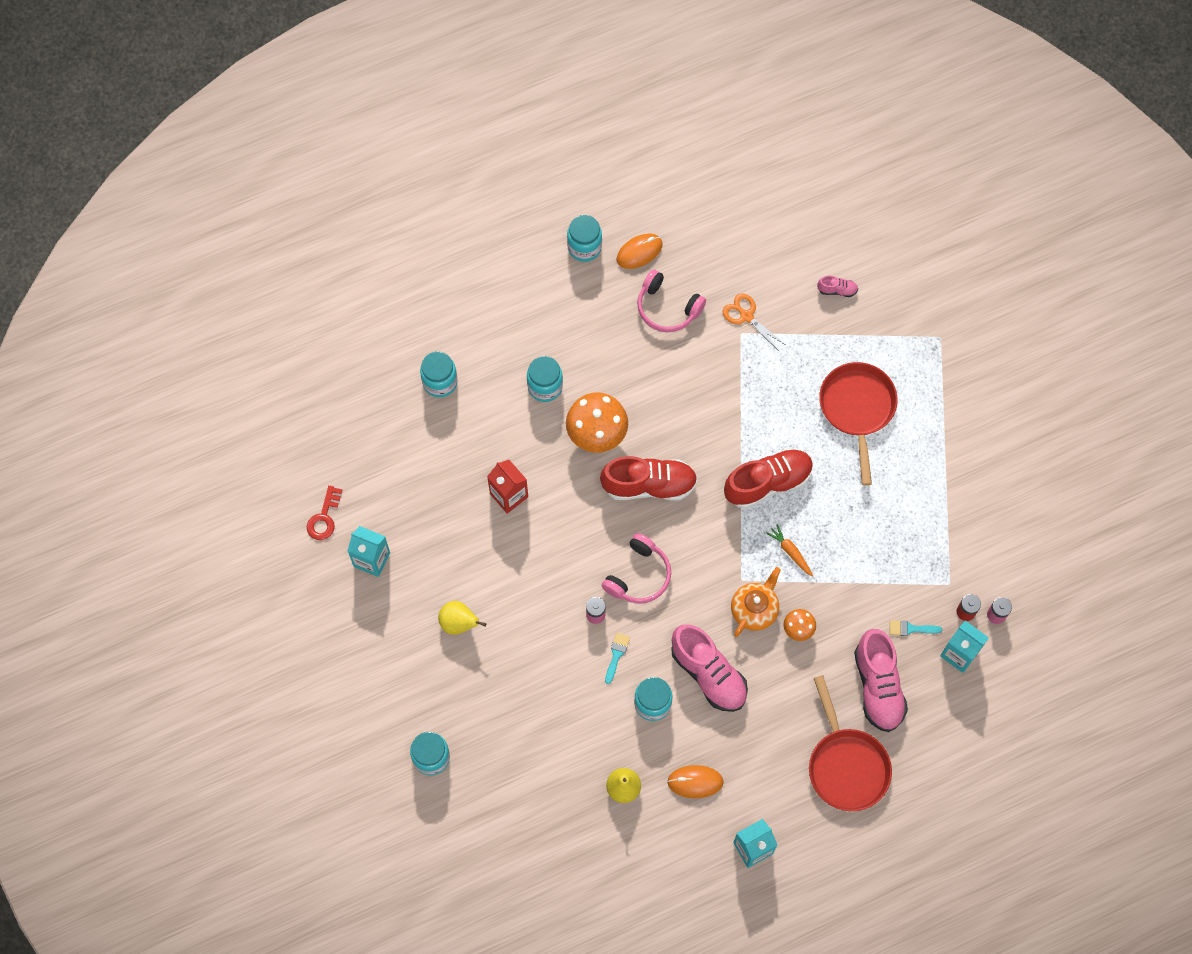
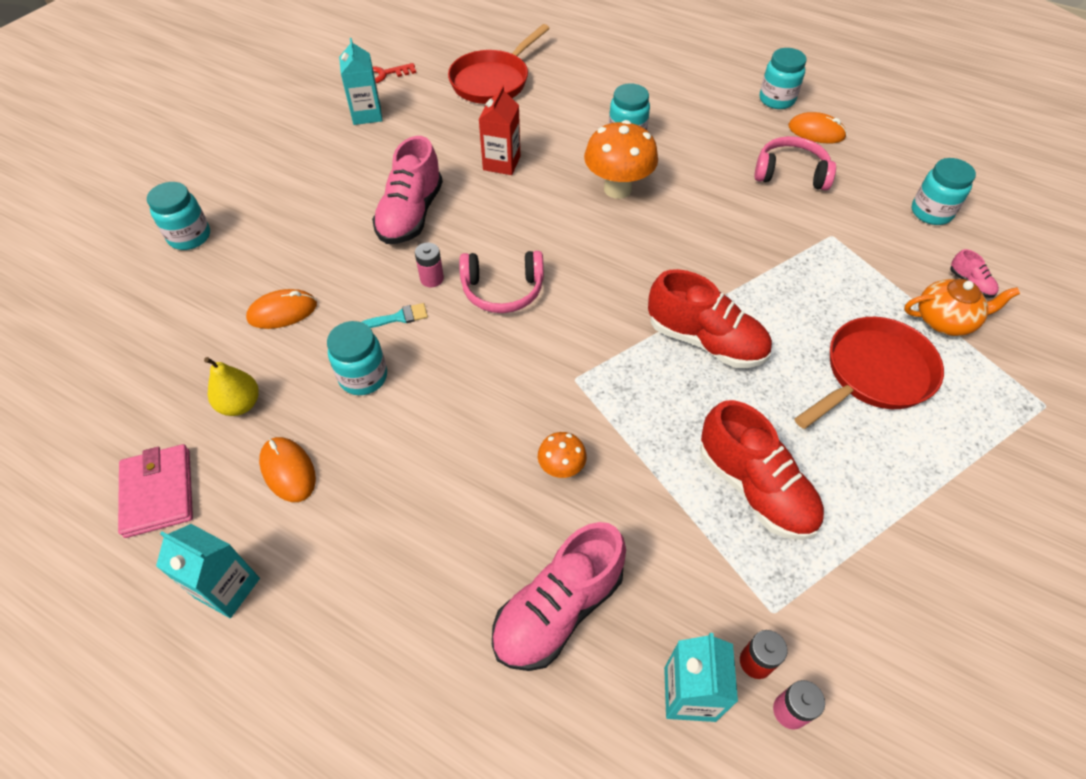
camera: 55 degrees right, 15 degrees down
turquoise jar [420,351,458,398] -> turquoise jar moved to [912,158,976,225]
yellow pear [438,601,486,635] -> none
red shoe [600,456,698,501] -> red shoe moved to [700,400,824,540]
pink headphones [637,269,706,332] -> pink headphones turned 105 degrees clockwise [755,136,836,190]
pink shoe [671,624,748,712] -> pink shoe moved to [372,136,443,244]
orange scissors [723,294,786,351] -> none
orange teapot [731,567,781,637] -> orange teapot moved to [904,279,1020,336]
orange carrot [766,524,813,577] -> none
red pan [809,675,892,811] -> red pan moved to [448,24,550,104]
turquoise brush [890,620,942,636] -> none
none -> pink wallet [118,444,193,538]
none -> orange mouse [246,289,317,329]

